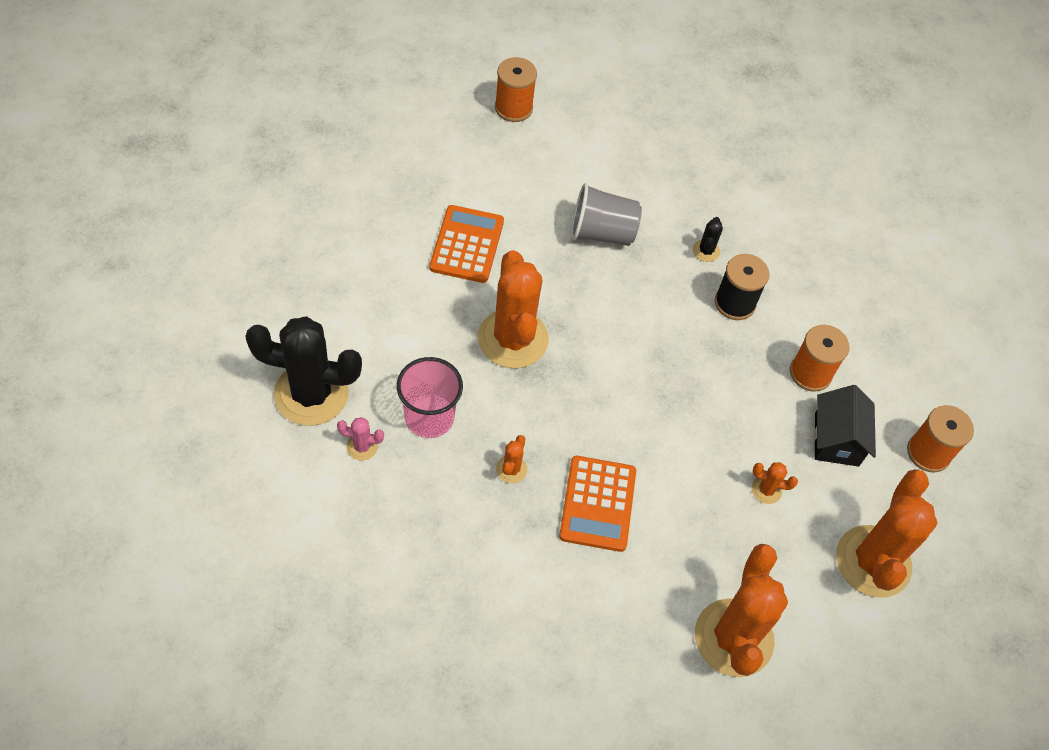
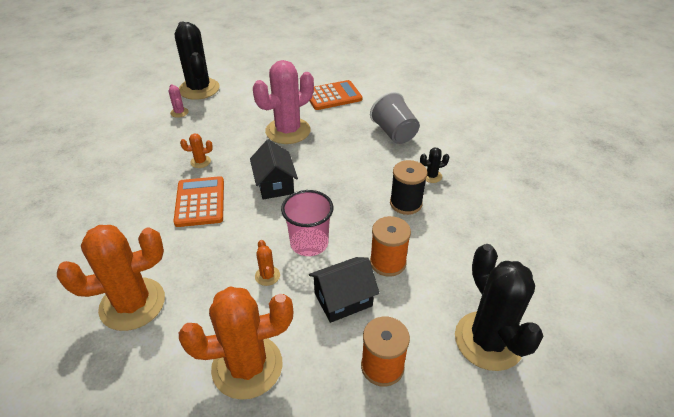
camera: 65 degrees right, 15 degrees down
pink cup [397,357,463,438] -> pink cup moved to [281,190,334,256]
orange cactus [478,250,549,368] -> pink cactus [253,60,314,144]
orange spool [495,57,537,122] -> none
orange calculator [559,456,636,552] -> orange calculator turned 105 degrees clockwise [173,176,224,227]
none -> black house [250,139,298,200]
none -> black cactus [455,244,544,371]

